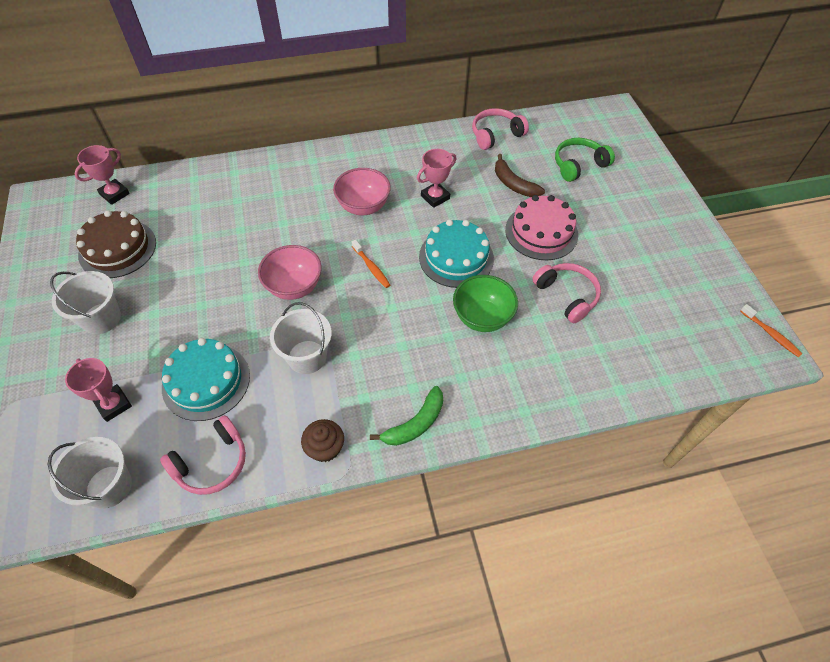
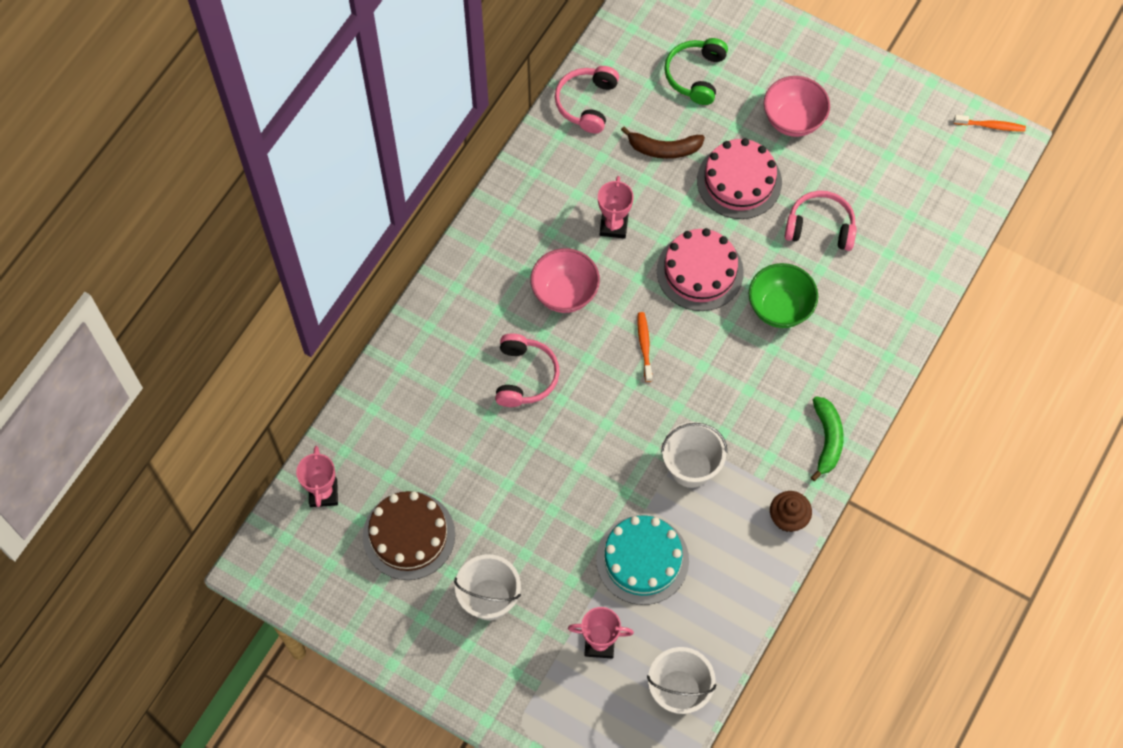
camera: 45 degrees left, 10 degrees up
pink headphones [160,415,246,495] -> pink headphones moved to [495,334,560,407]
pink bowl [258,245,322,300] -> pink bowl moved to [764,76,830,137]
orange toothbrush [352,240,390,288] -> orange toothbrush turned 105 degrees counterclockwise [637,312,652,382]
turquoise cake [419,219,494,288] -> pink cake [657,228,744,311]

